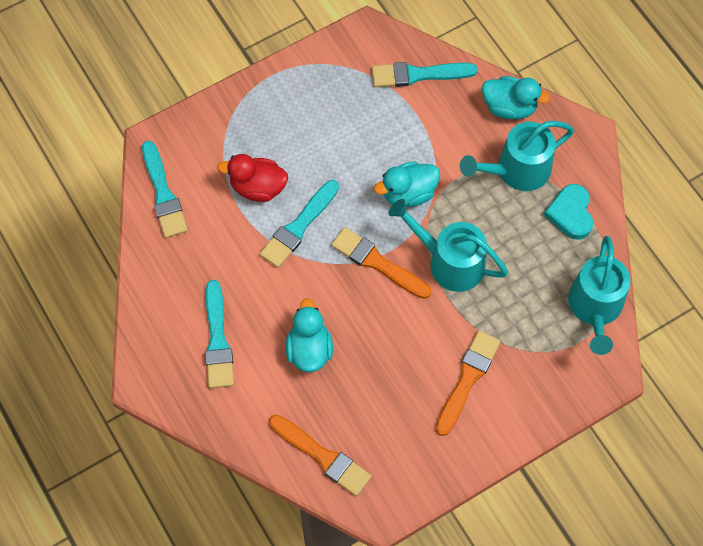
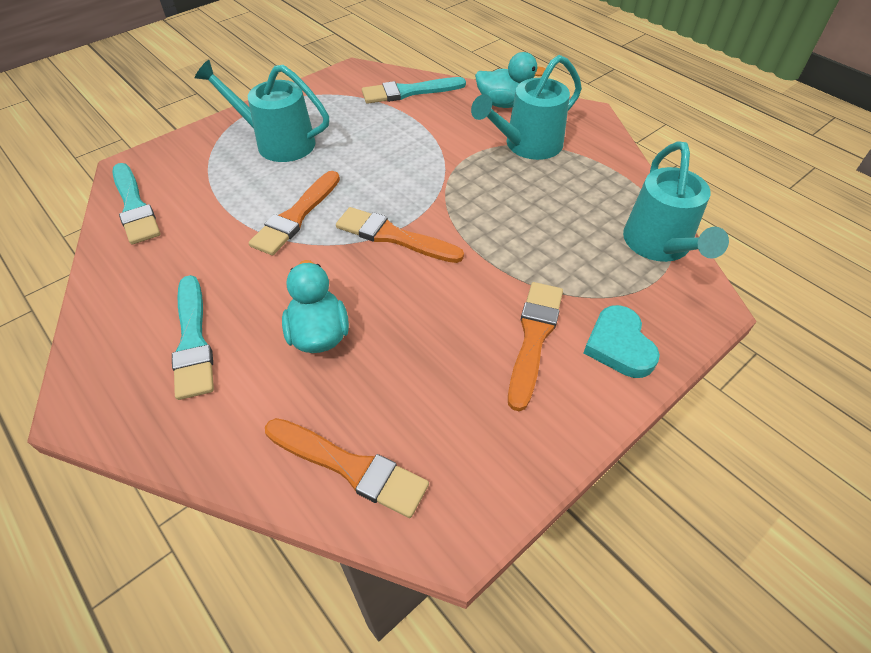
camera: 10 degrees left, 15 degrees down
red duck [217,154,288,202] -> none
turquoise brush [260,180,339,268] -> orange brush [249,171,340,255]
turquoise duck [374,161,440,207] -> none
turquoise watering can [388,199,508,292] -> turquoise watering can moved to [195,60,329,162]
turquoise heart [544,184,593,240] -> turquoise heart moved to [584,305,660,378]

